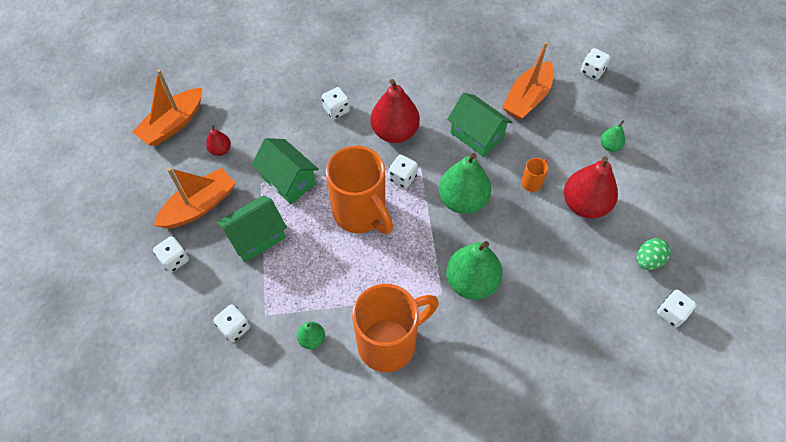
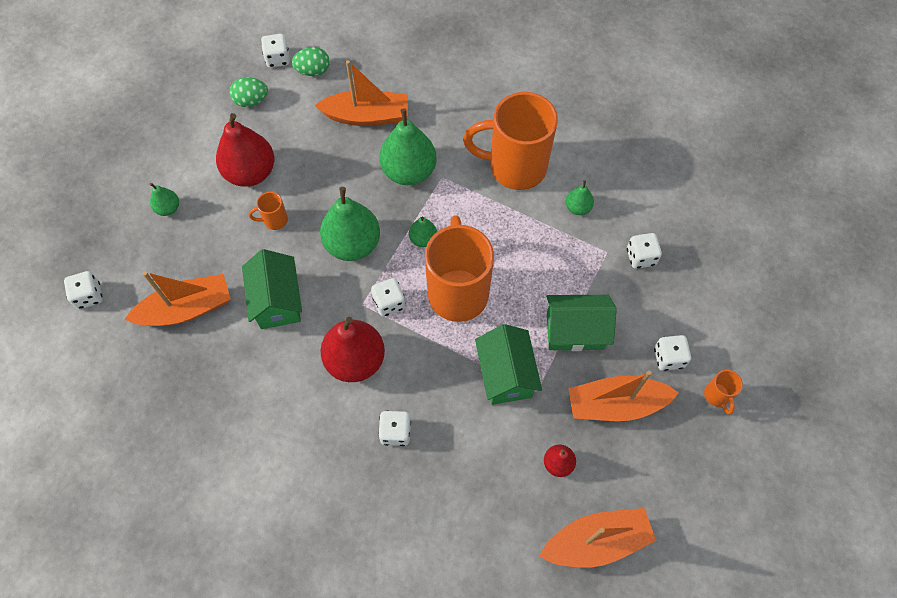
camera: 145 degrees left, 5 degrees up
none -> green egg [292,47,330,76]
none -> orange boat [315,60,408,126]
none -> green pear [409,217,437,247]
none -> orange mug [704,370,743,415]

